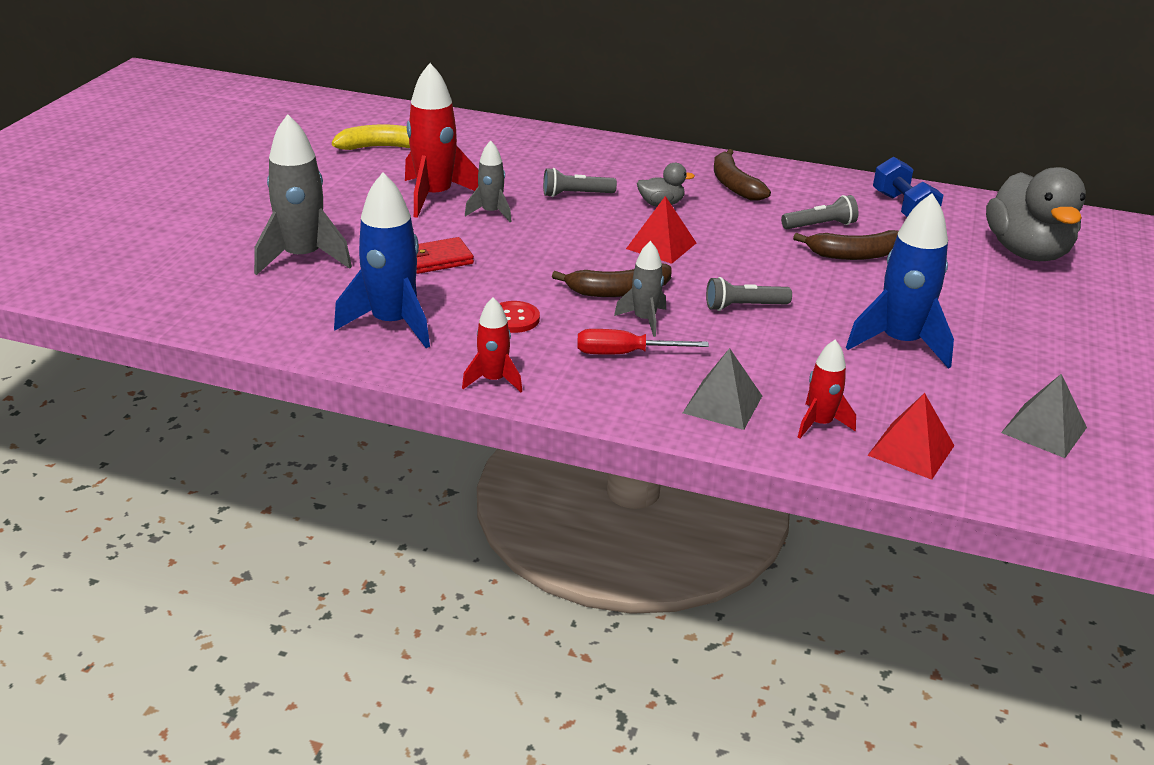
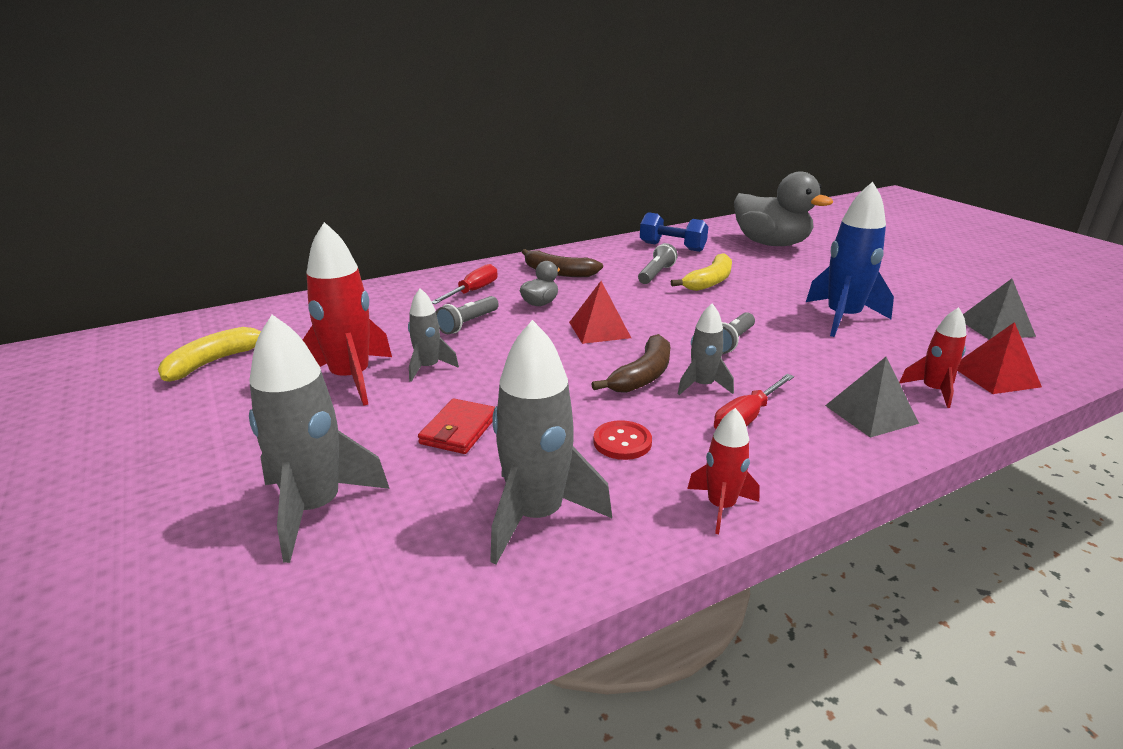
camera: 45 degrees left, 5 degrees down
blue rocket [334,173,430,348] -> grey rocket [490,320,612,564]
brown banana [793,230,898,260] -> yellow banana [671,253,732,291]
none -> red screwdriver [432,264,497,304]

